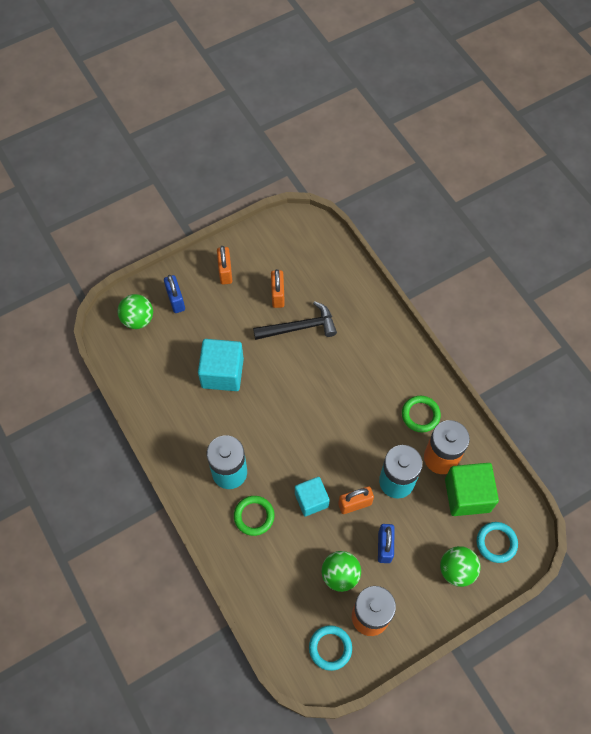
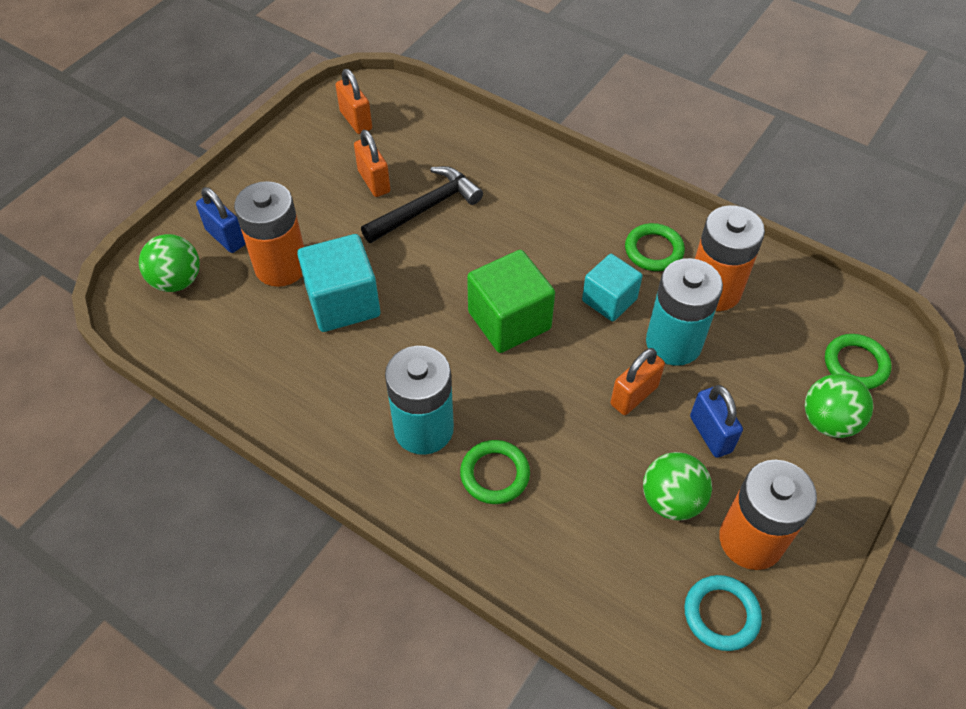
camera: 25 degrees left, 10 degrees down
orange padlock [217,246,232,285] -> orange padlock moved to [336,69,372,134]
turquoise cube [295,477,330,516] -> turquoise cube moved to [582,254,643,322]
green cube [445,463,499,516] -> green cube moved to [467,250,555,353]
turquoise ring [477,522,518,563] -> green ring [825,334,892,389]
none -> orange battery [234,181,304,287]

